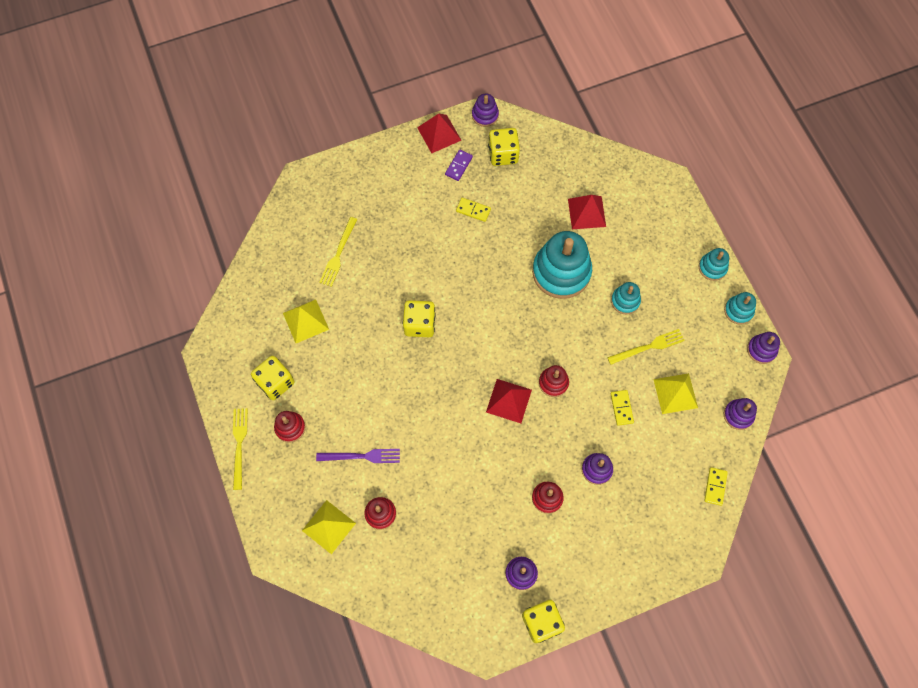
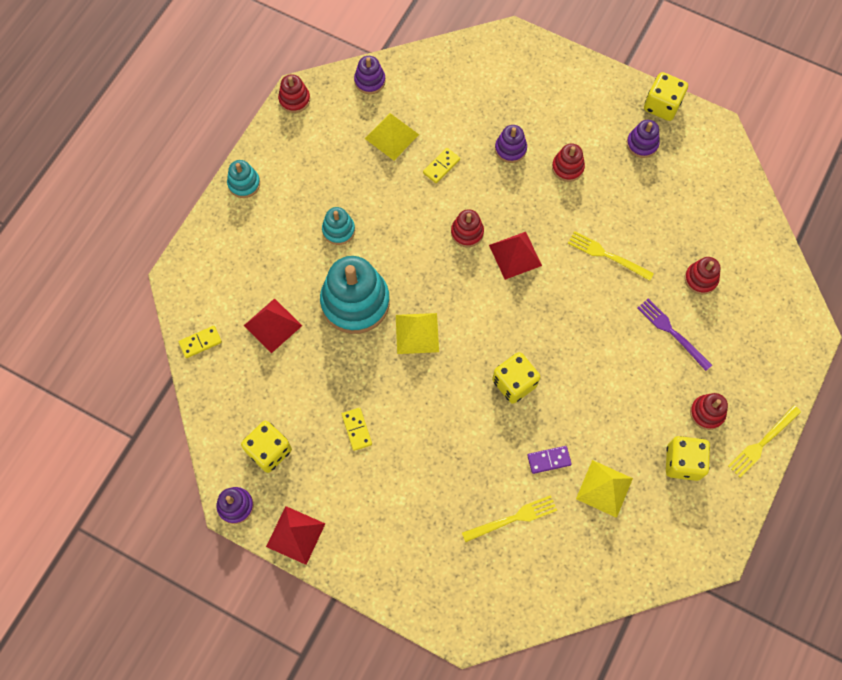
camera: 130 degrees left, 0 degrees up
yellow pyramid [302,500,356,554] -> yellow pyramid moved to [396,313,439,354]
purple domino [445,150,473,181] -> purple domino moved to [527,446,572,474]
yellow fork [607,329,685,365] -> yellow fork moved to [568,231,654,281]
yellow domino [704,467,728,506] -> yellow domino moved to [178,326,222,358]
turquoise stacking toy [724,292,756,324] -> none
purple stacking toy [747,332,780,364] -> red stacking toy [278,74,310,113]

